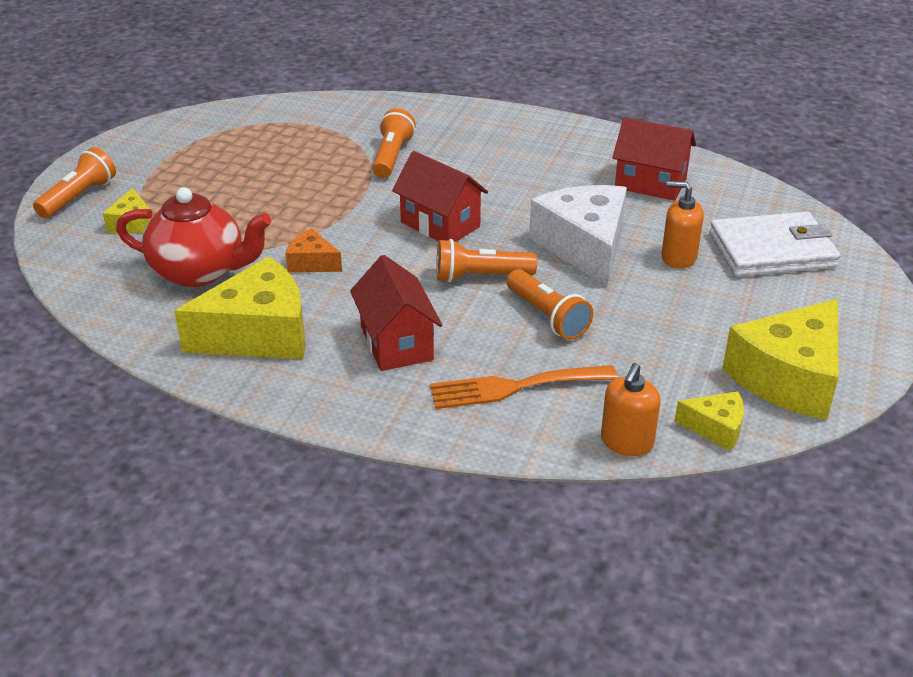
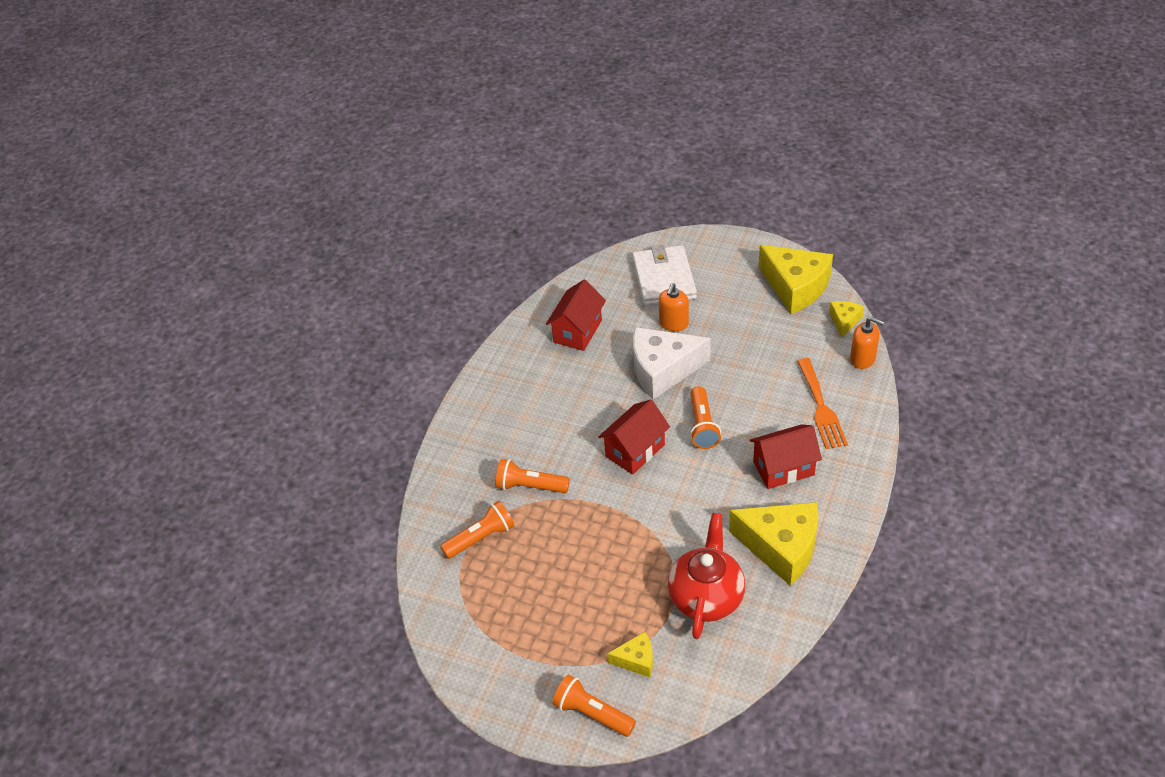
camera: 85 degrees left, 10 degrees up
yellow cheese [174,256,306,359] -> yellow cheese turned 135 degrees clockwise [729,502,818,586]
orange cheese [285,228,342,273] -> none
orange flashlight [507,269,594,340] -> orange flashlight moved to [440,501,515,559]

